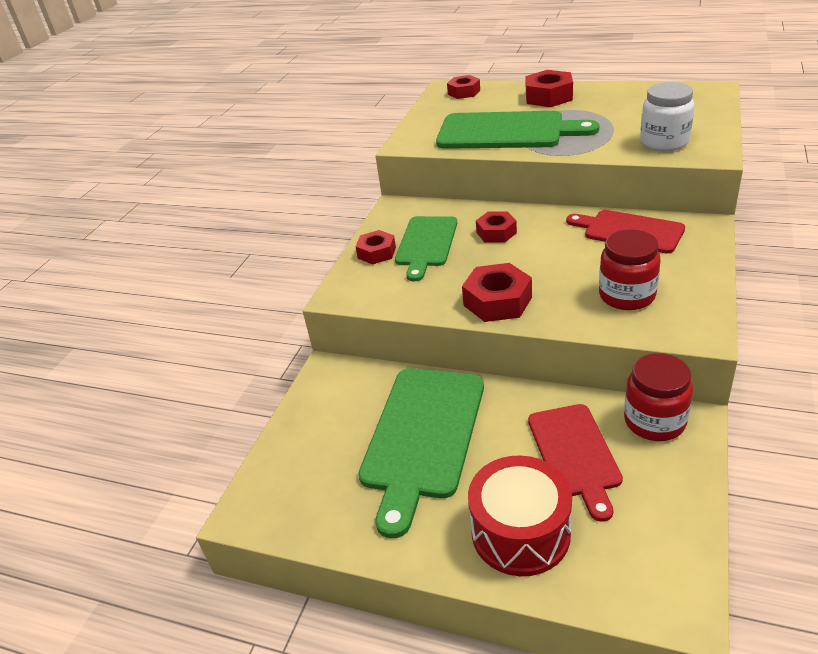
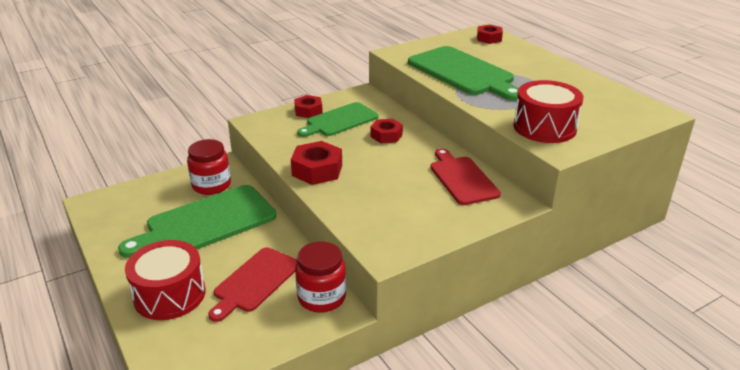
camera: 35 degrees right, 5 degrees down
red nut [525,70,573,107] -> none
red jar [599,229,661,310] -> red jar moved to [187,139,231,195]
white jar [640,82,694,151] -> red drum [513,80,583,143]

